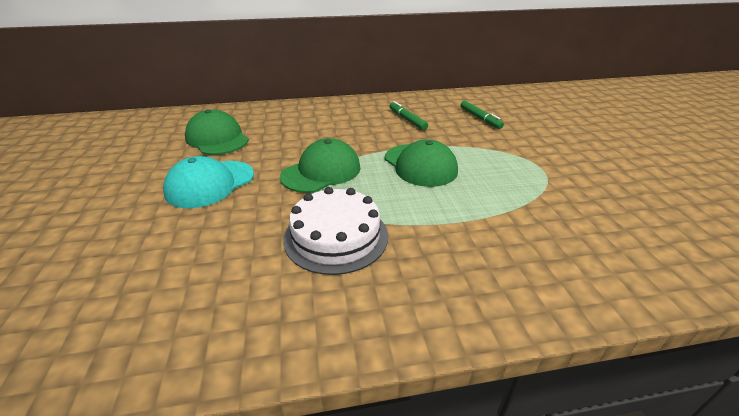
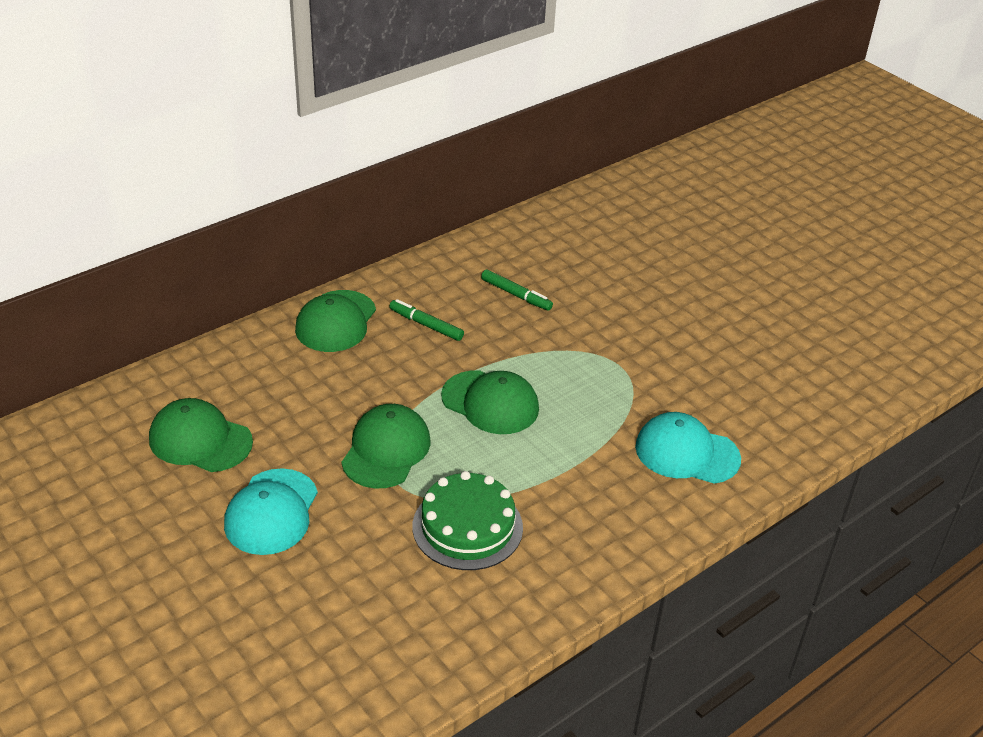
camera: 30 degrees left, 5 degrees up
white cake [283,187,388,275] -> green cake [412,471,523,570]
none -> green cap [295,290,376,352]
none -> turquoise cap [635,412,741,484]

